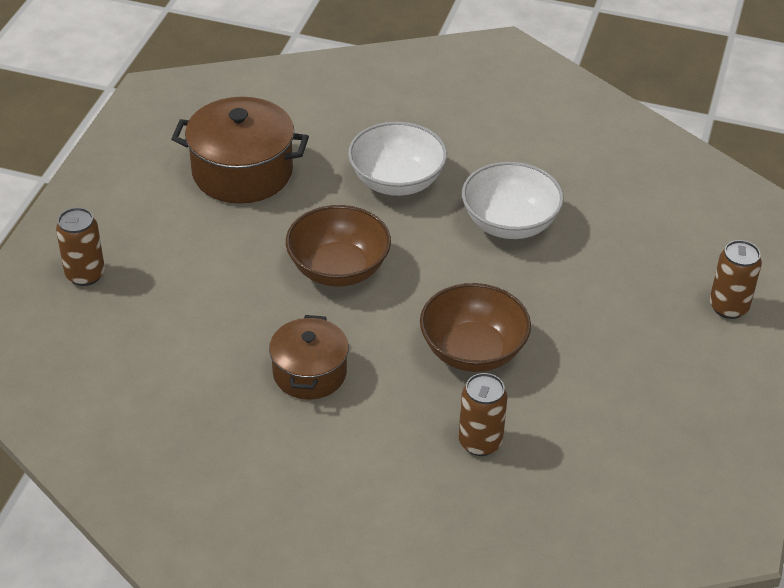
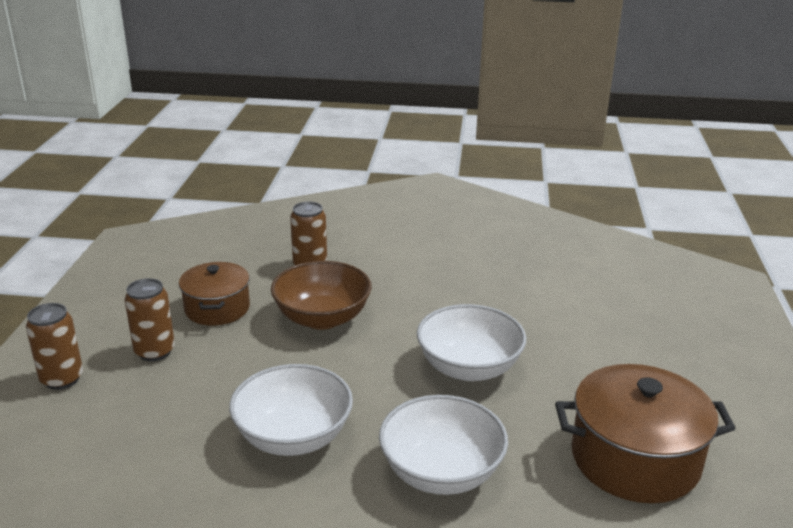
camera: 170 degrees right, 15 degrees down
brown can [56,208,105,286] -> brown can moved to [124,278,175,361]
brown pot [269,315,349,399] -> brown pot moved to [179,262,250,326]
brown bowl [286,205,391,287] -> white bowl [417,304,526,381]

